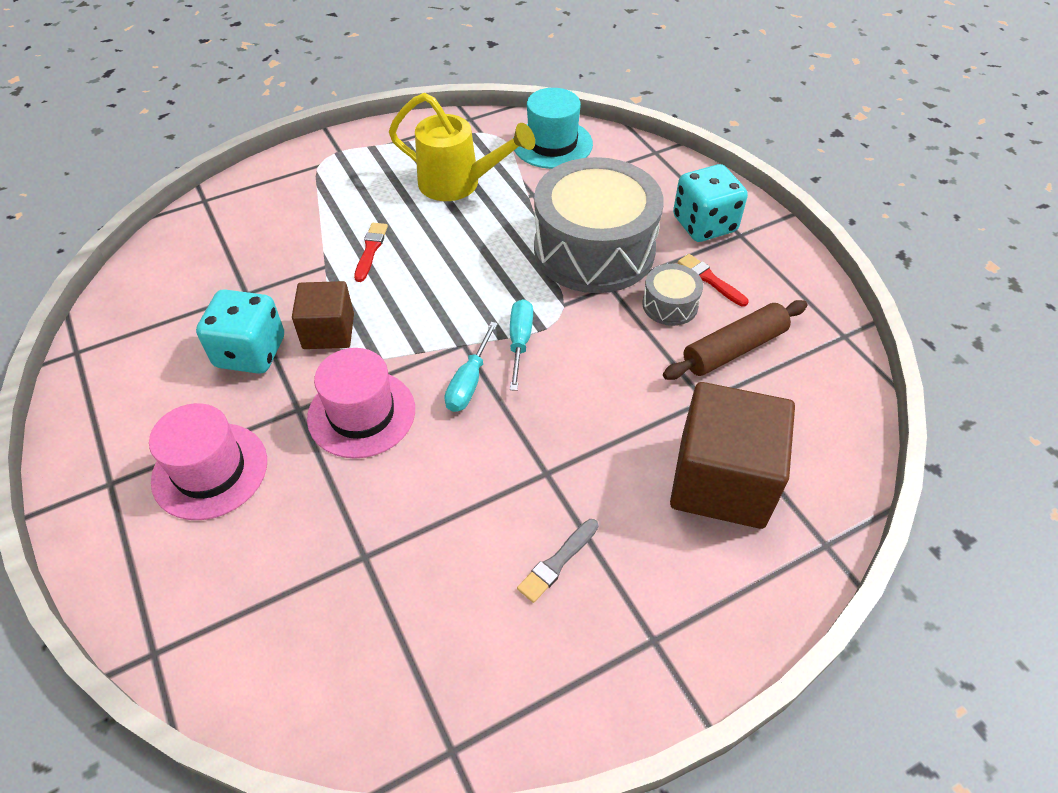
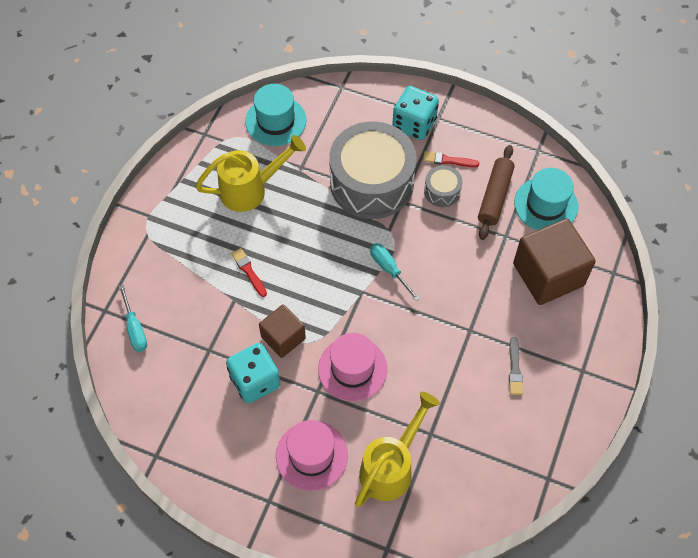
camera: 40 degrees left, 10 degrees up
turquoise screwdriver [444,322,498,412] -> turquoise screwdriver moved to [119,285,147,352]
none -> yellow watering can [355,392,440,507]
none -> turquoise hat [514,168,578,230]

